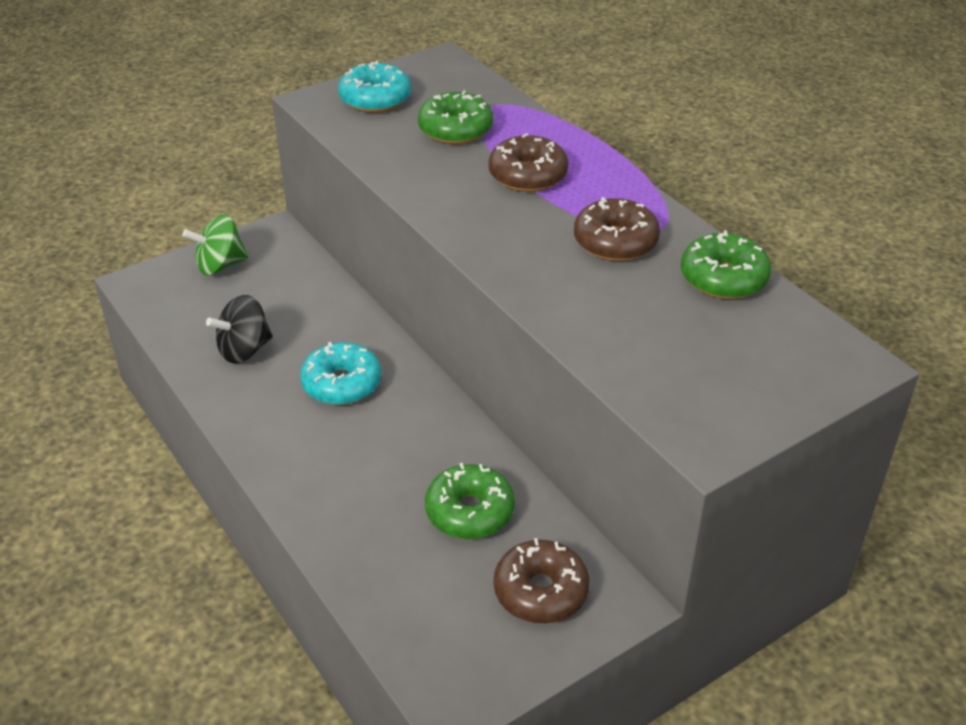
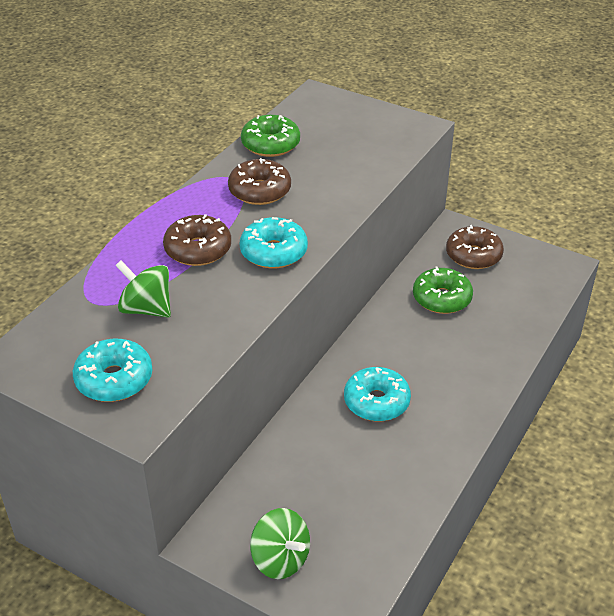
camera: 115 degrees left, 0 degrees up
black spinning top [206,295,273,364] -> none
green donut [418,91,493,144] -> green spinning top [115,261,171,318]
none -> turquoise donut [240,217,308,269]

